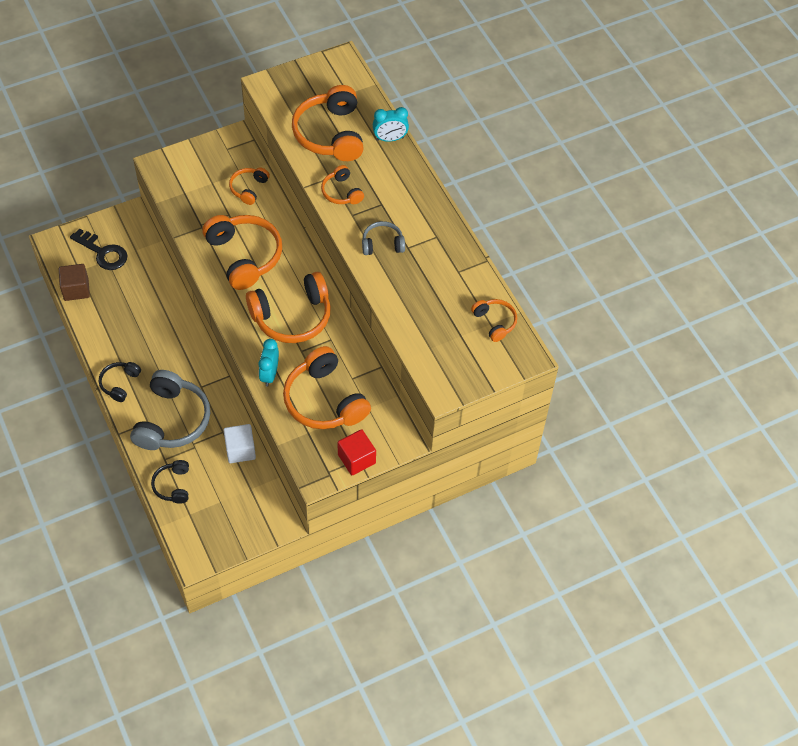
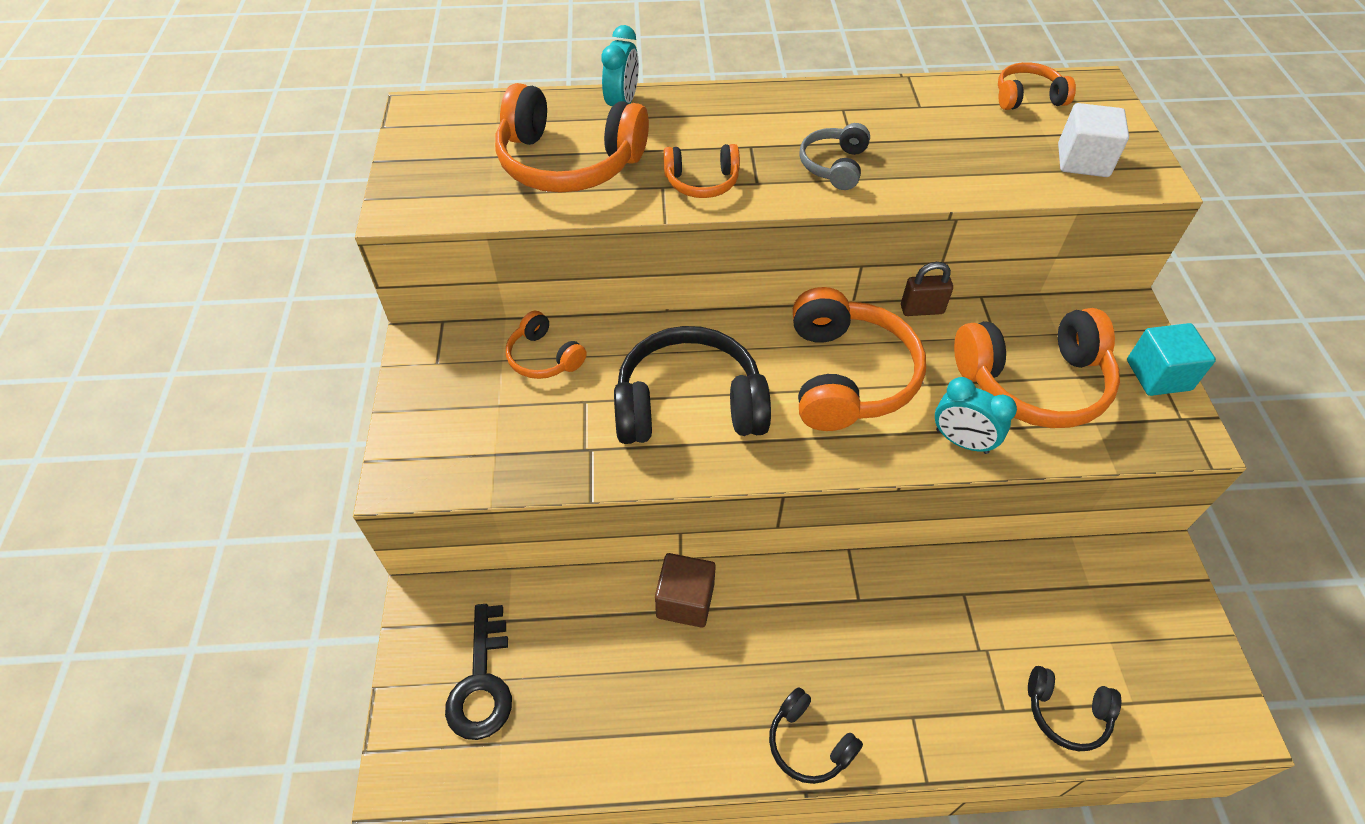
camera: 65 degrees left, 5 degrees down
brown cube [59,264,90,301] -> brown cube moved to [655,553,716,628]
black key [70,229,128,270] -> black key turned 120 degrees clockwise [445,604,512,740]
grey headphones [130,370,210,450] -> none
orange headphones [202,215,282,290] -> black headphones [614,326,771,444]
white cube [223,424,256,463] -> white cube moved to [1058,103,1129,177]
red cube [338,429,376,475] -> turquoise cube [1127,323,1216,396]
none -> brown padlock [901,262,953,316]

